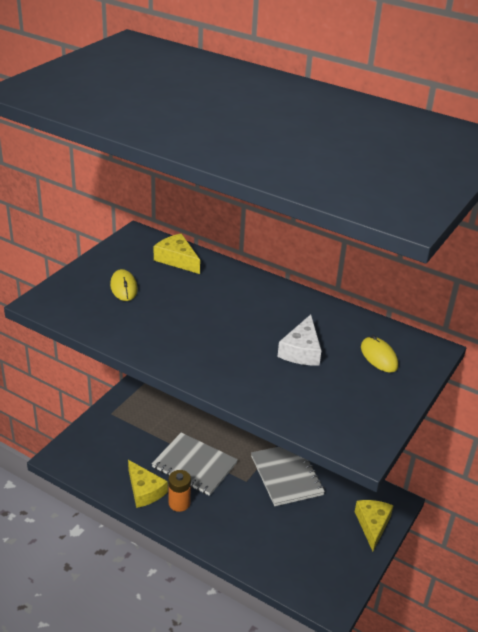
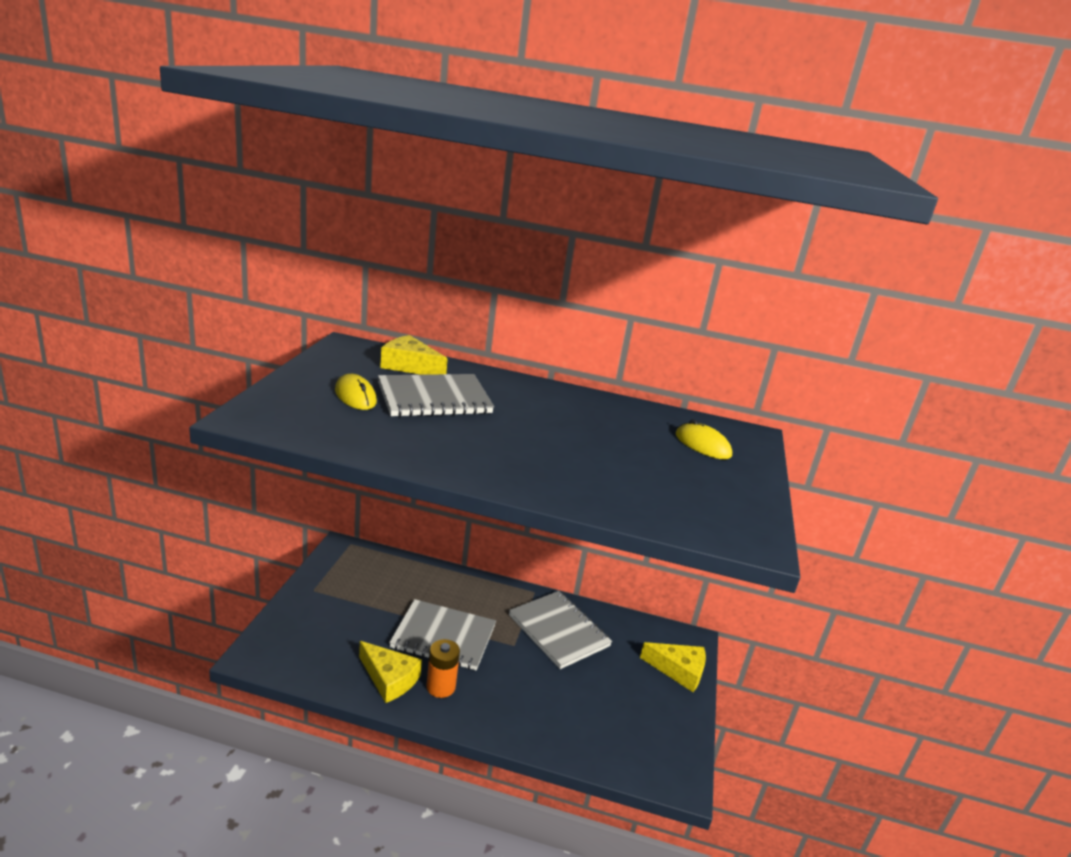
camera: 20 degrees left, 10 degrees down
white cheese [278,314,322,366] -> none
yellow cheese [355,500,394,551] -> yellow cheese turned 120 degrees clockwise [640,642,706,692]
none -> grey notebook [378,374,494,417]

